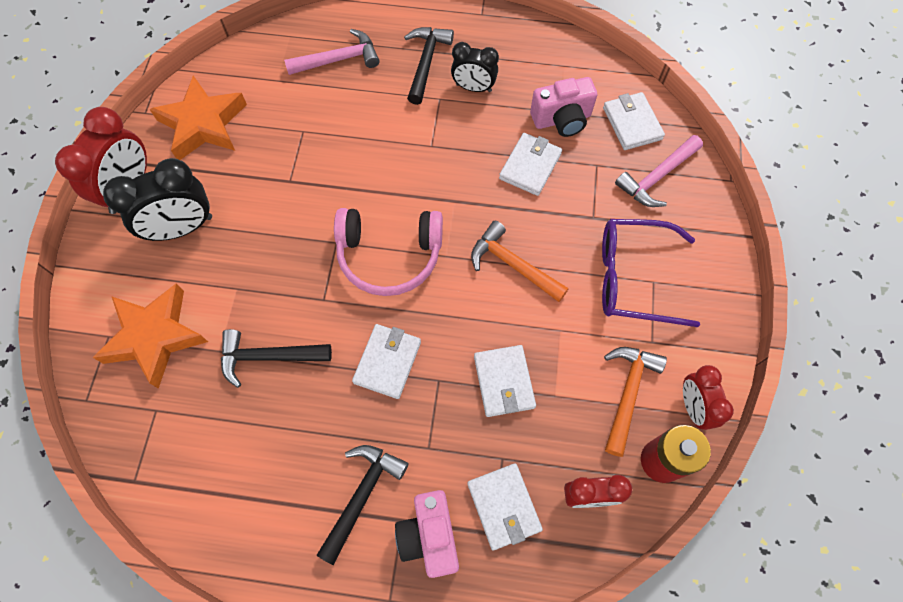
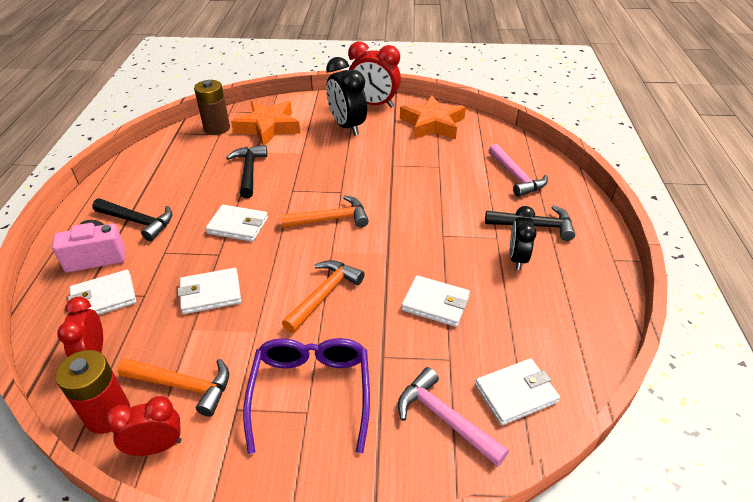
camera: 85 degrees right, 25 degrees down
pink headphones [334,208,443,296] -> orange hammer [280,195,369,228]
pink camera [530,77,597,137] -> none
none -> brown battery [194,80,230,135]

